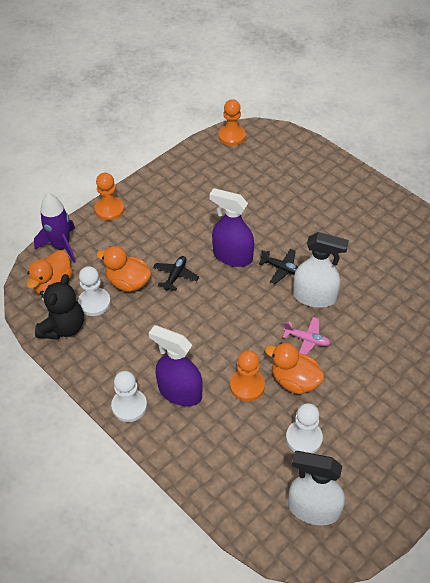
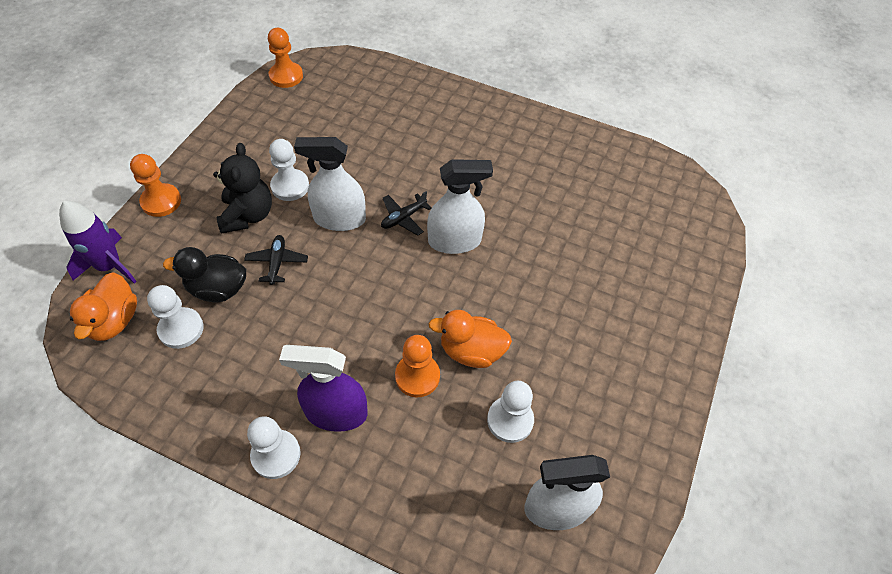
camera: 25 degrees left, 5 degrees up
black teddy bear [35,274,84,340] -> black teddy bear moved to [213,143,272,233]
orange duck [96,246,151,292] -> black duck [163,247,246,302]
purple spray bottle [209,188,254,267] -> white spray bottle [294,137,366,231]
black plane [259,249,298,284] -> black plane turned 135 degrees clockwise [381,191,432,236]
pink plane [282,317,330,355] -> none
none -> white pawn [269,139,309,201]

